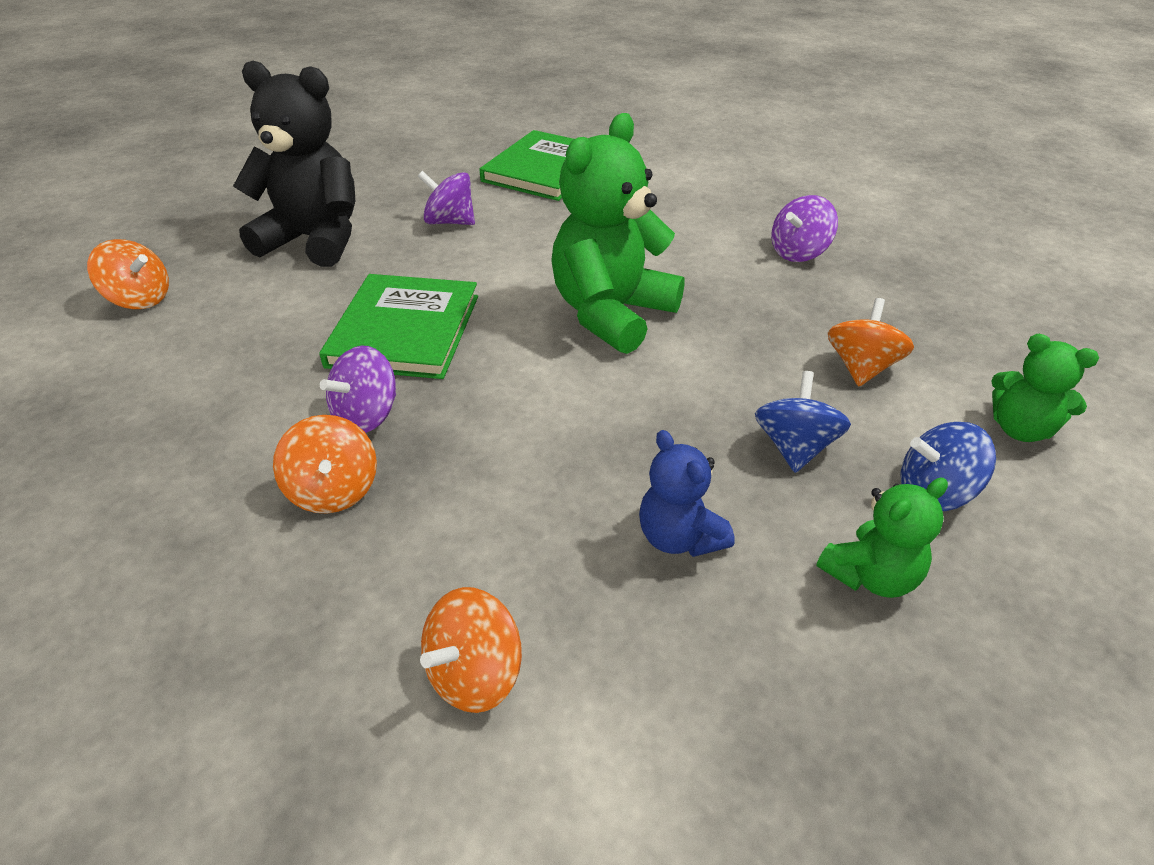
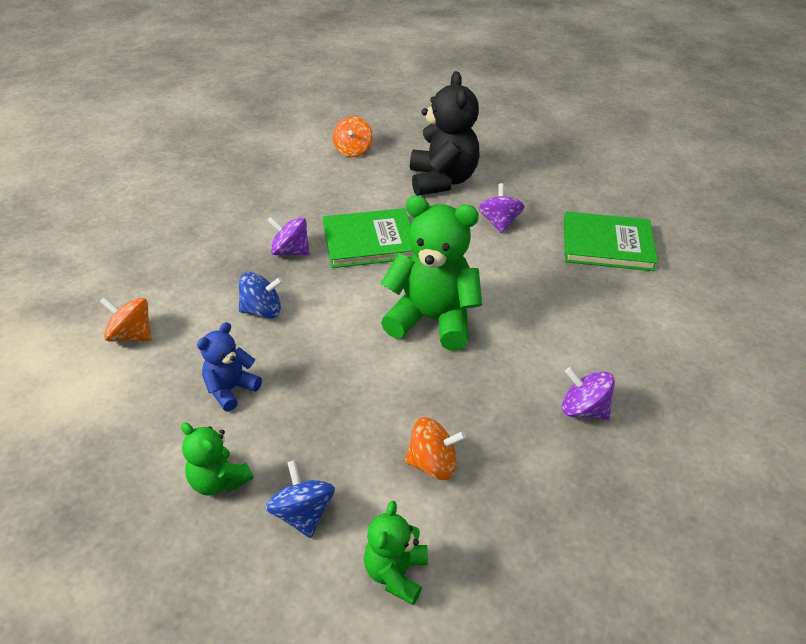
camera: 70 degrees right, 0 degrees up
orange spinning top [273,415,377,514] -> none
blue spinning top [755,371,851,473] -> blue spinning top moved to [239,272,283,319]

